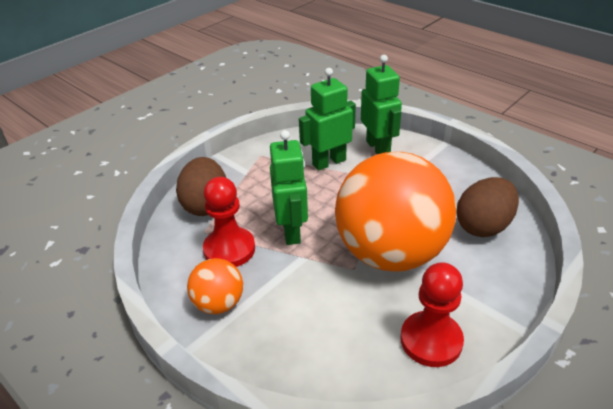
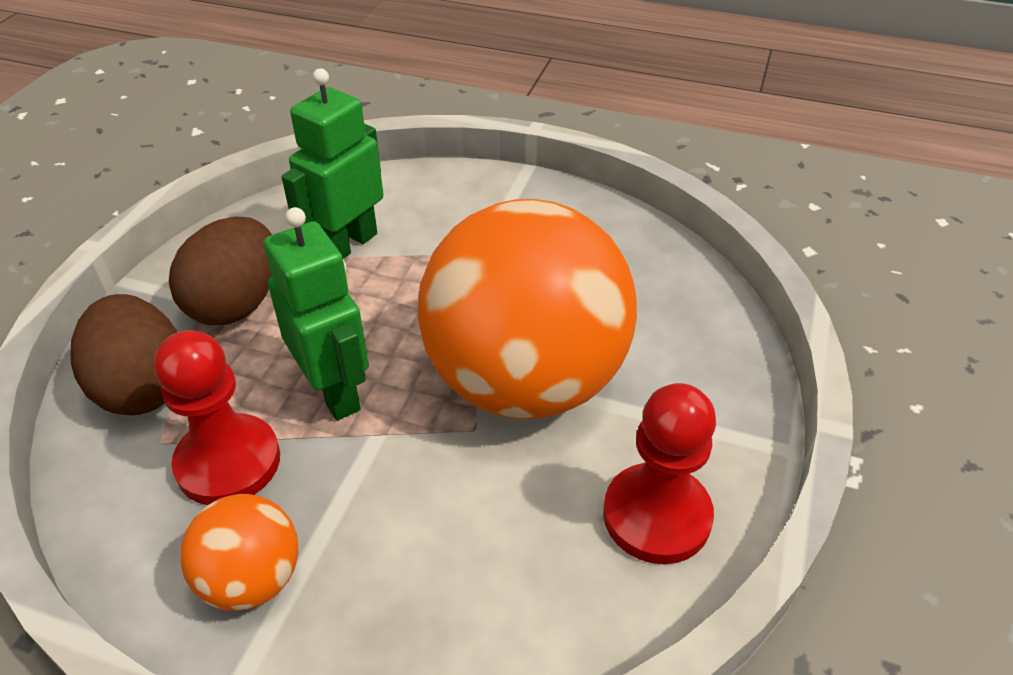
camera: 25 degrees left, 5 degrees up
green robot [361,55,402,154] -> none
brown egg [456,177,519,237] -> brown egg moved to [169,216,272,325]

